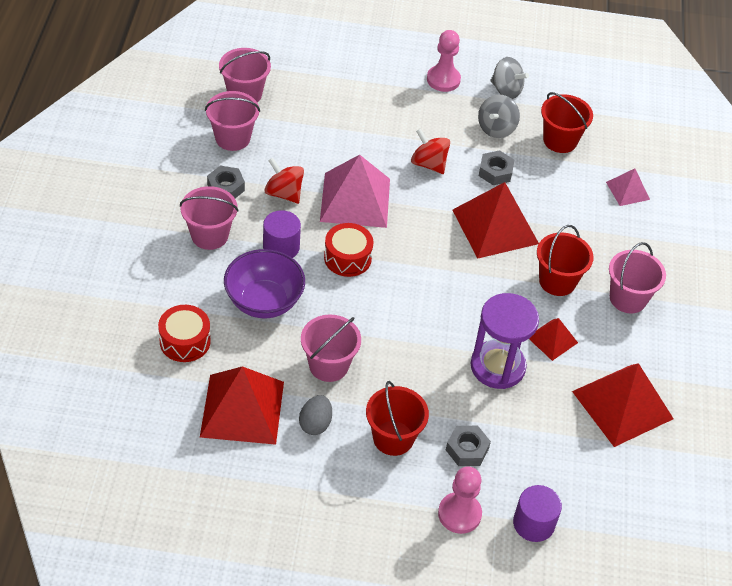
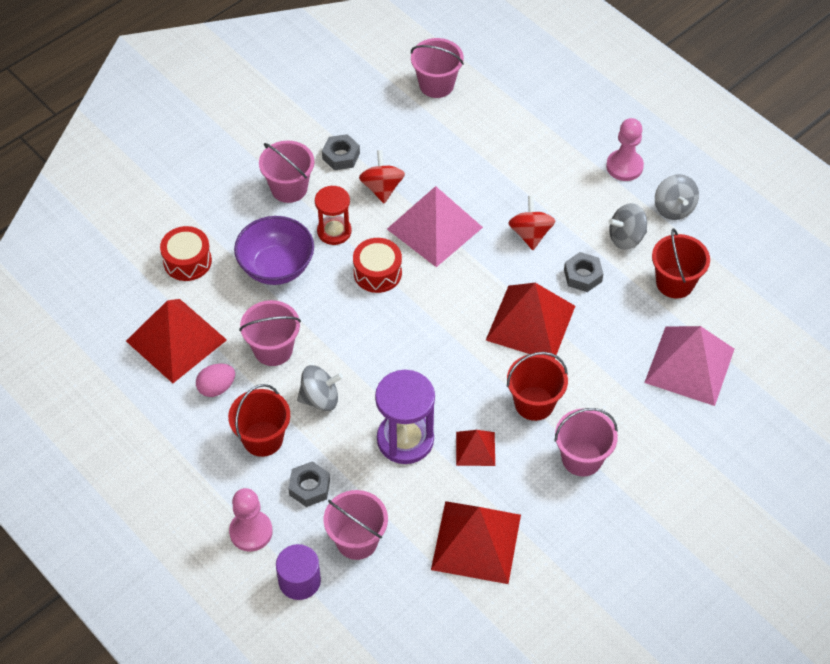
camera: 45 degrees right, 5 degrees up
pink bucket [205,91,260,151] -> pink bucket moved to [324,490,388,560]
purple cylinder [263,210,301,258] -> red hourglass [315,186,352,245]
grey egg [299,395,332,435] -> pink egg [196,364,235,397]
pink pyramid [606,169,650,206] -> pink pyramid [644,326,734,406], size x1.94
none -> grey spinning top [297,365,343,411]

